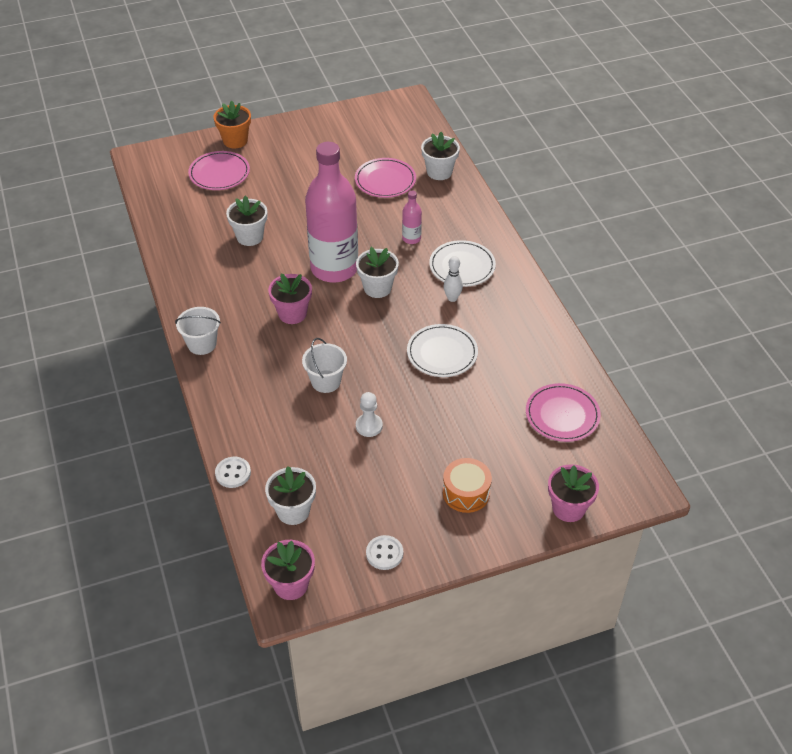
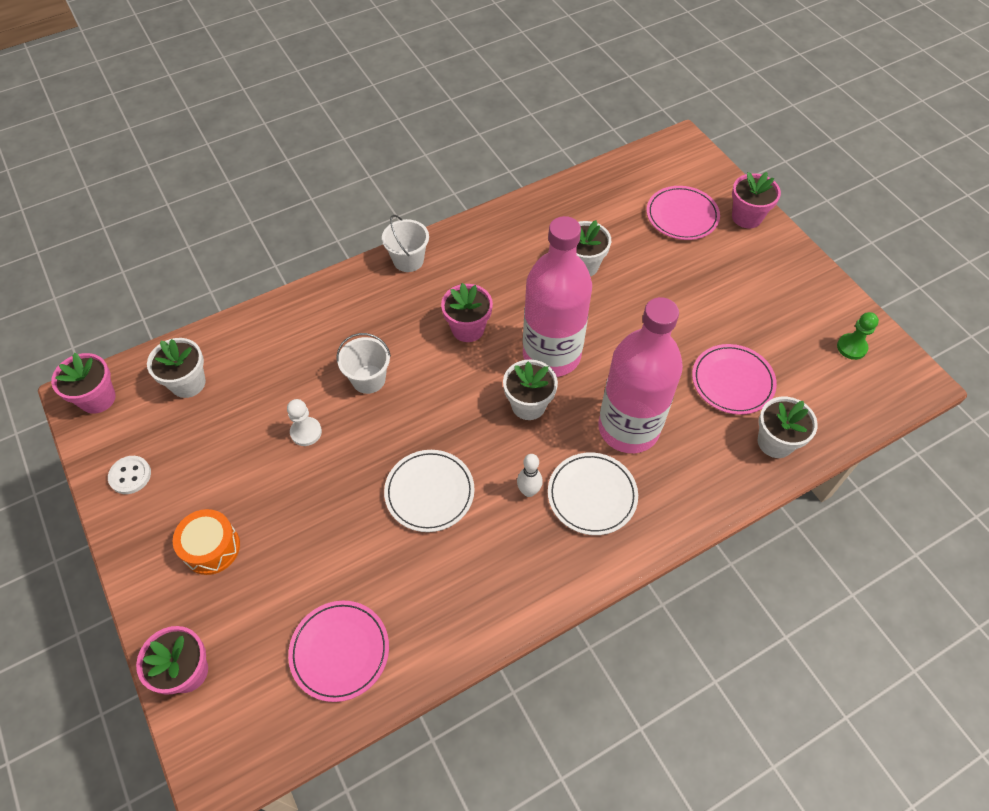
camera: 80 degrees right, 10 degrees up
orange flower pot [213,101,251,148] -> pink flower pot [732,172,781,228]
white button [215,457,251,488] -> none
pink bottle [402,191,422,244] -> pink bottle [598,297,683,453], size x2.47
none -> green pawn [837,312,879,360]

